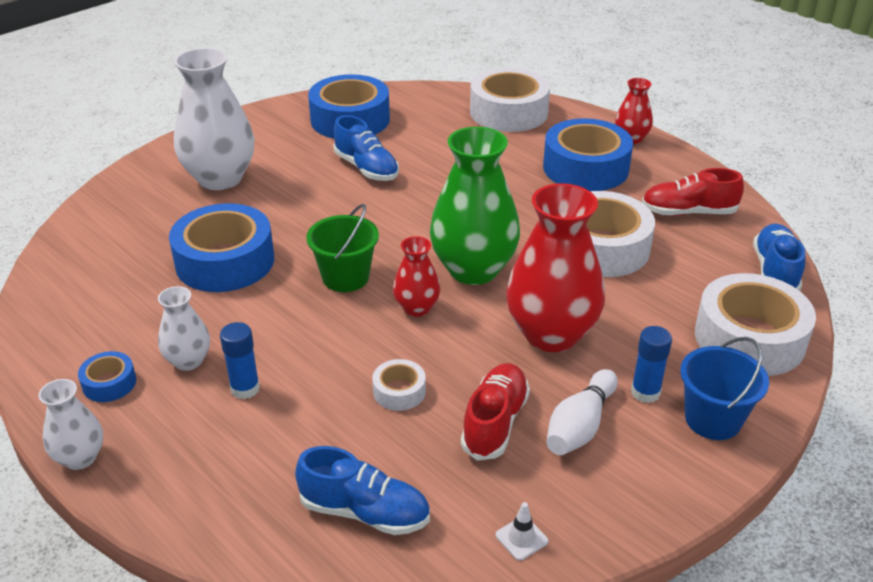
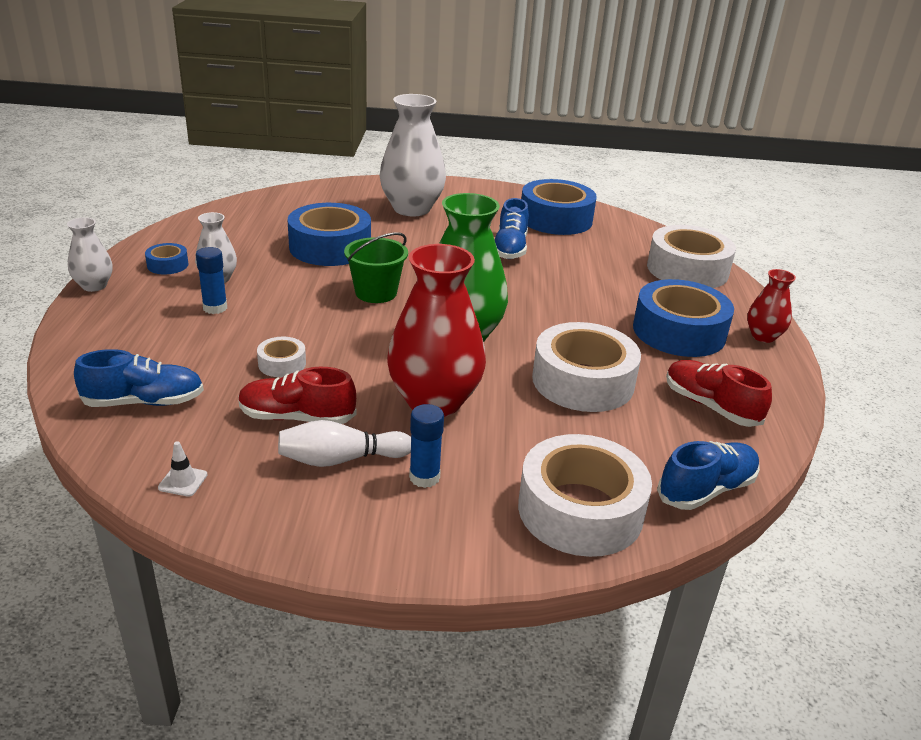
camera: 45 degrees right, 5 degrees down
blue shoe [295,446,430,535] -> blue shoe turned 75 degrees counterclockwise [74,349,204,407]
red vase [393,236,440,317] -> none
red shoe [461,363,530,461] -> red shoe turned 150 degrees counterclockwise [238,367,357,424]
blue bucket [680,337,769,440] -> none

